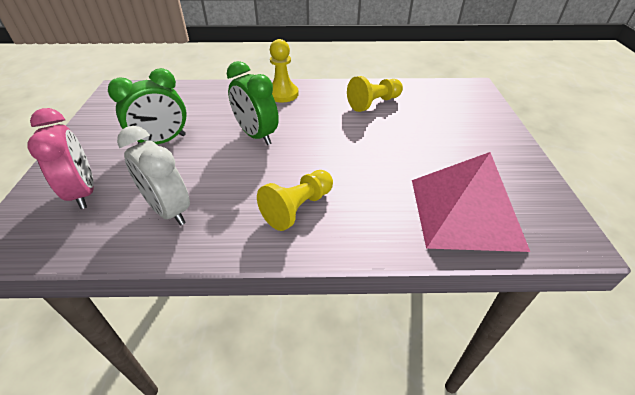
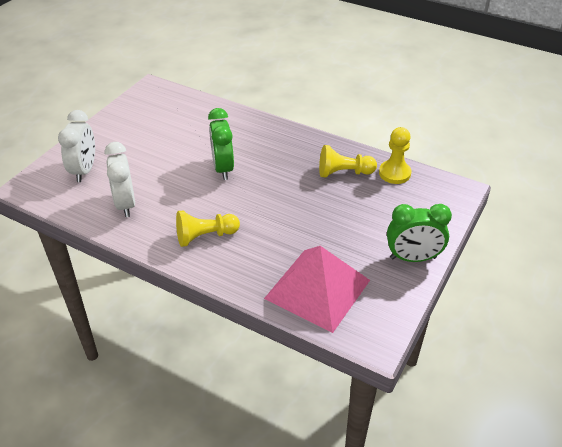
camera: 30 degrees right, 0 degrees up
pink clock [27,108,93,209] -> white clock [58,110,95,182]
green clock [108,68,187,144] -> green clock moved to [387,204,452,262]
yellow pawn [270,39,299,103] -> yellow pawn moved to [379,127,411,184]

